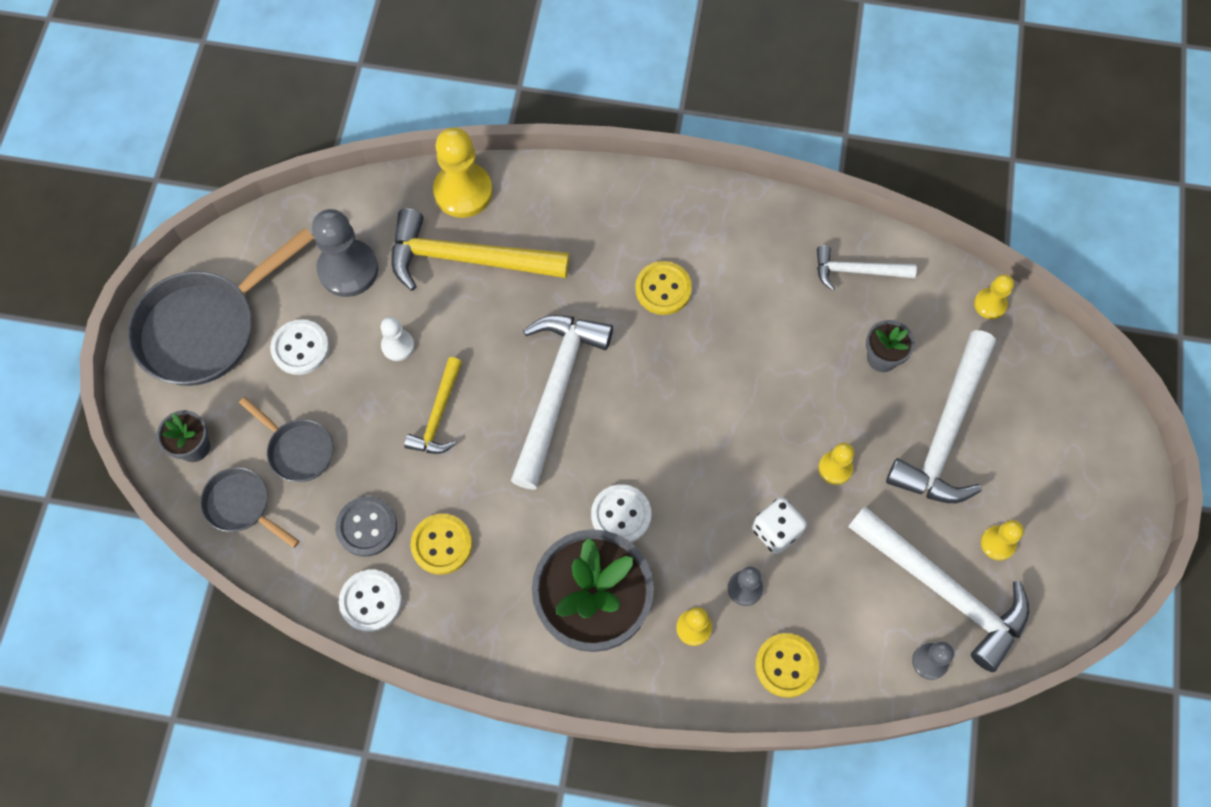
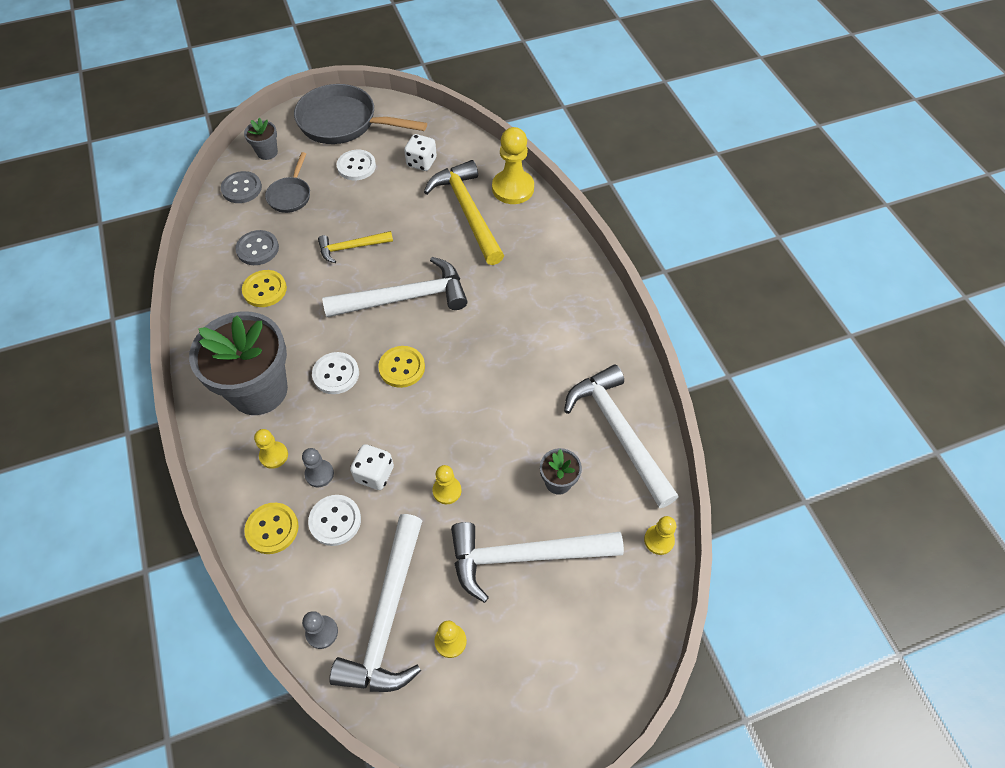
camera: 60 degrees right, 10 degrees down
grey pan [200,467,299,548] -> grey button [221,171,262,203]
grey pawn [312,209,378,297] -> white dice [404,134,437,171]
white button [339,570,402,632] -> white button moved to [308,495,361,546]
white pawn [381,317,414,361] -> none
yellow button [635,261,692,315] -> yellow button moved to [378,346,425,388]
white hammer [817,246,917,291] -> white hammer [564,365,679,508], size x1.81

